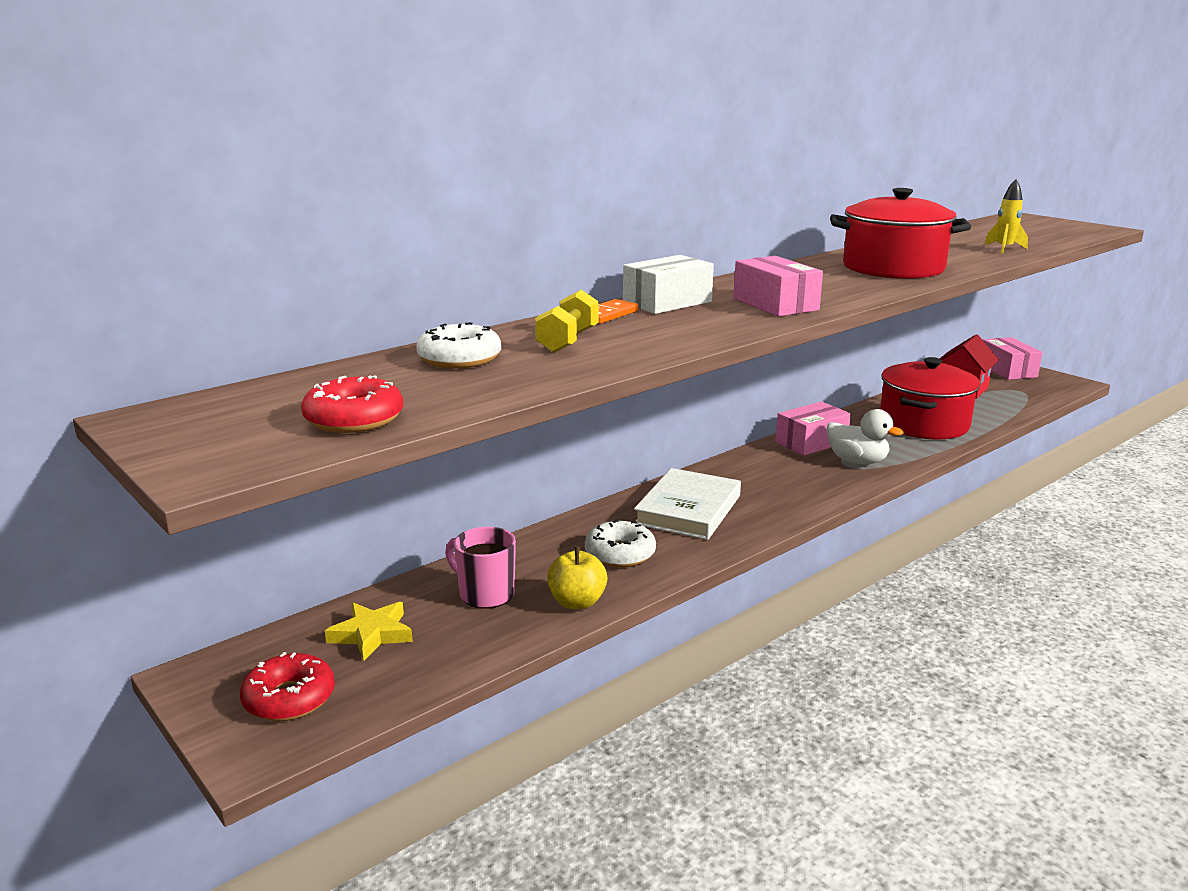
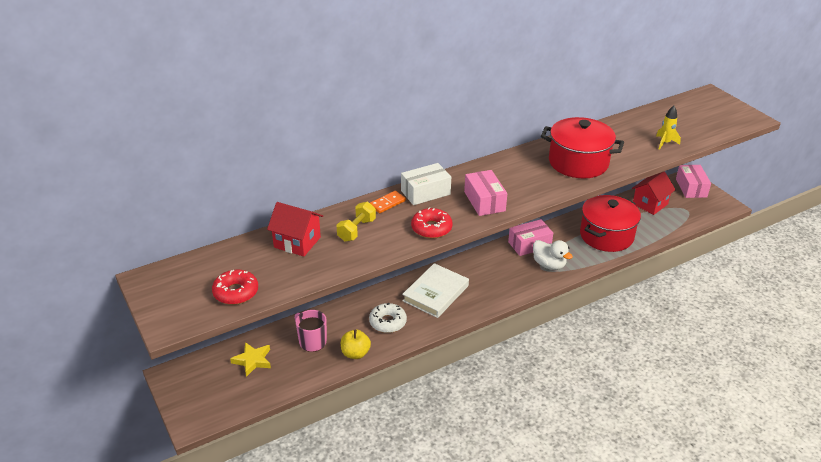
camera: 10 degrees right, 15 degrees up
red donut [240,652,335,721] -> red donut moved to [411,207,453,239]
white donut [416,322,501,369] -> red house [267,202,323,257]

